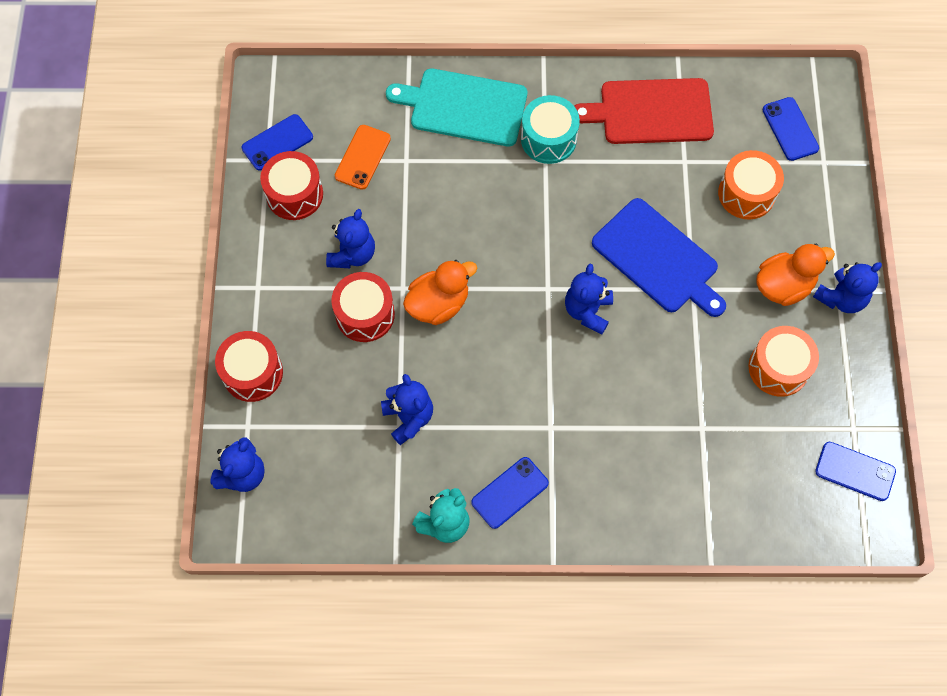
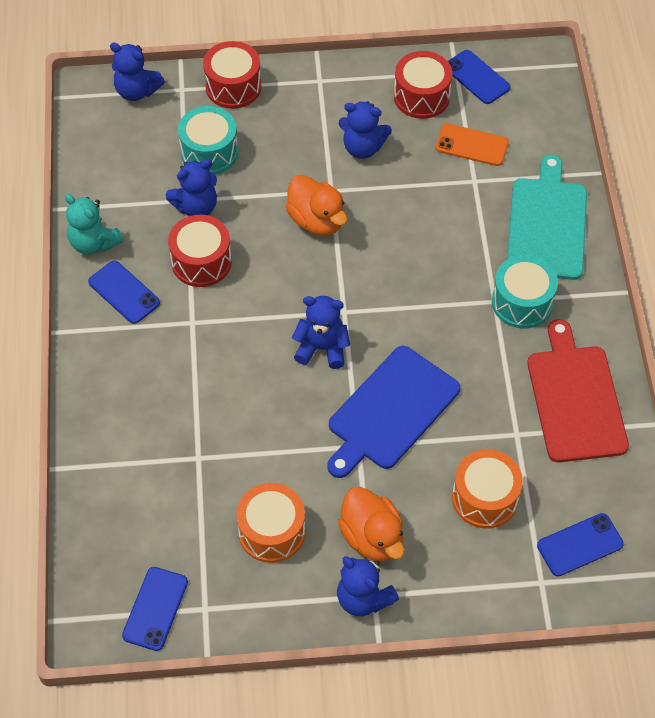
camera: 85 degrees right, 10 degrees down
red drum [331,272,395,342] -> red drum moved to [168,215,232,287]
none -> turquoise drum [178,106,238,175]

